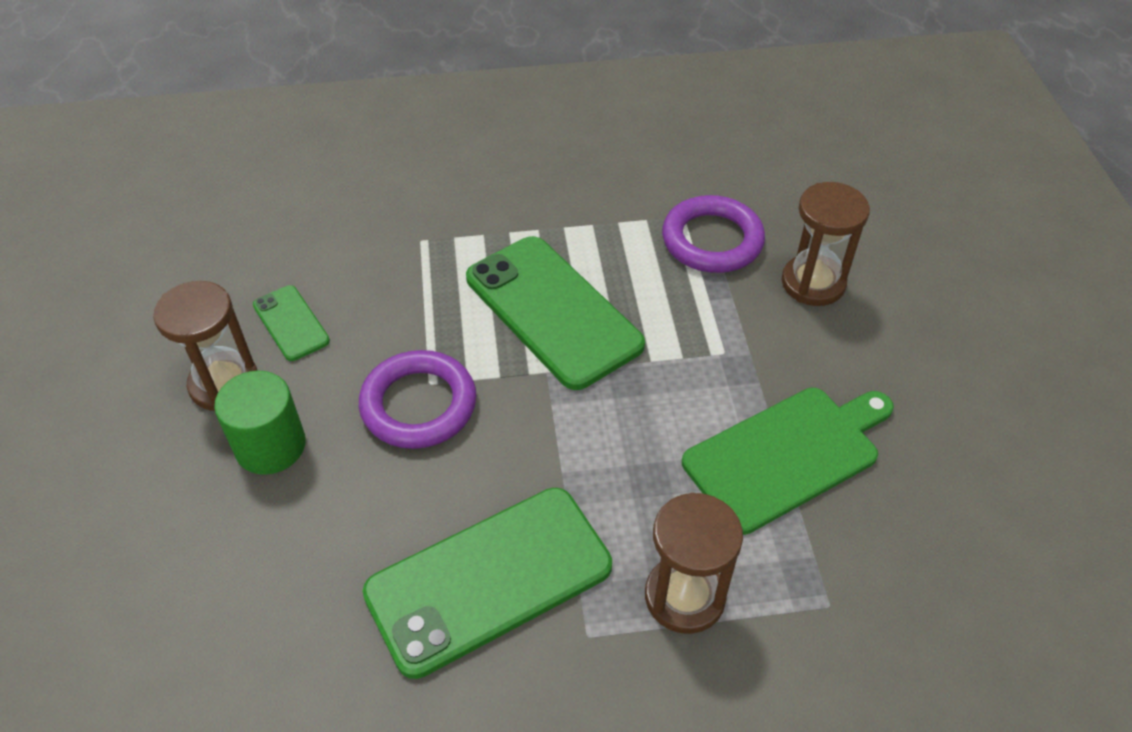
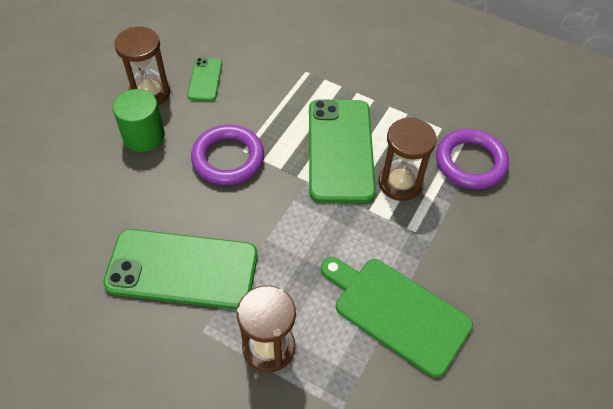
camera: 35 degrees right, 5 degrees up
green cutting board [682,388,894,535] -> green cutting board turned 150 degrees counterclockwise [321,257,473,378]
brown hourglass [782,182,870,306] -> brown hourglass moved to [379,118,437,201]

